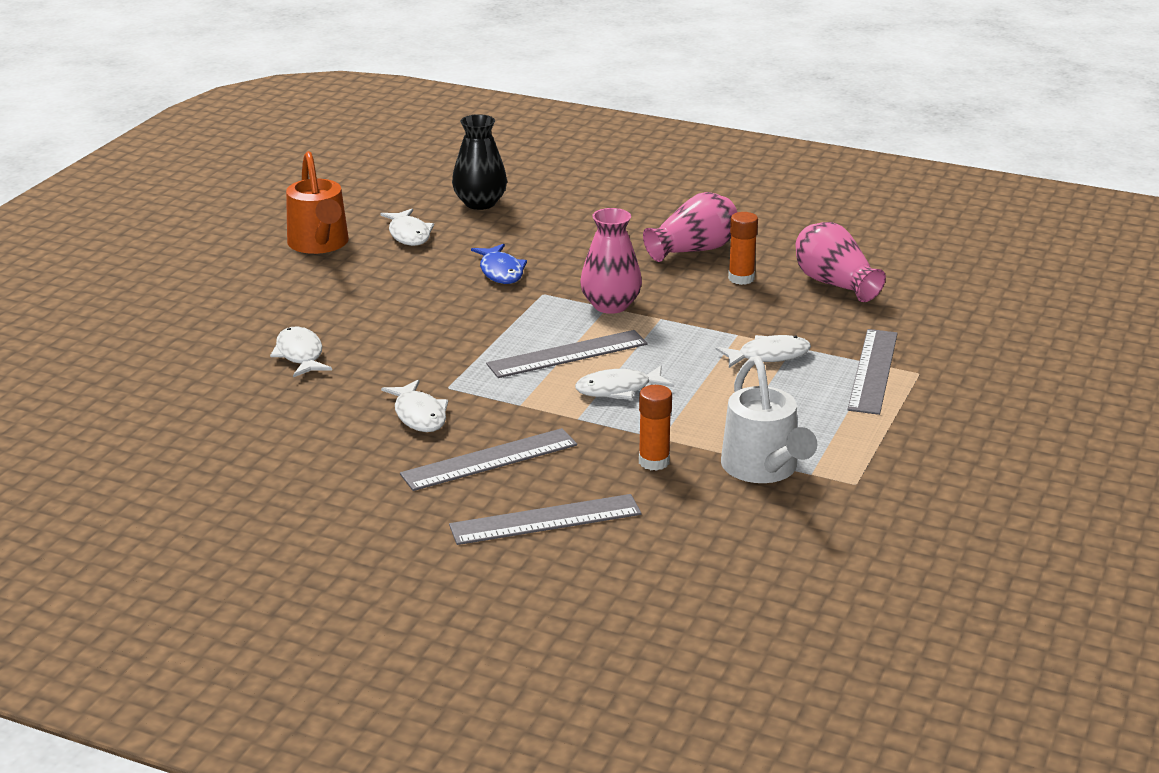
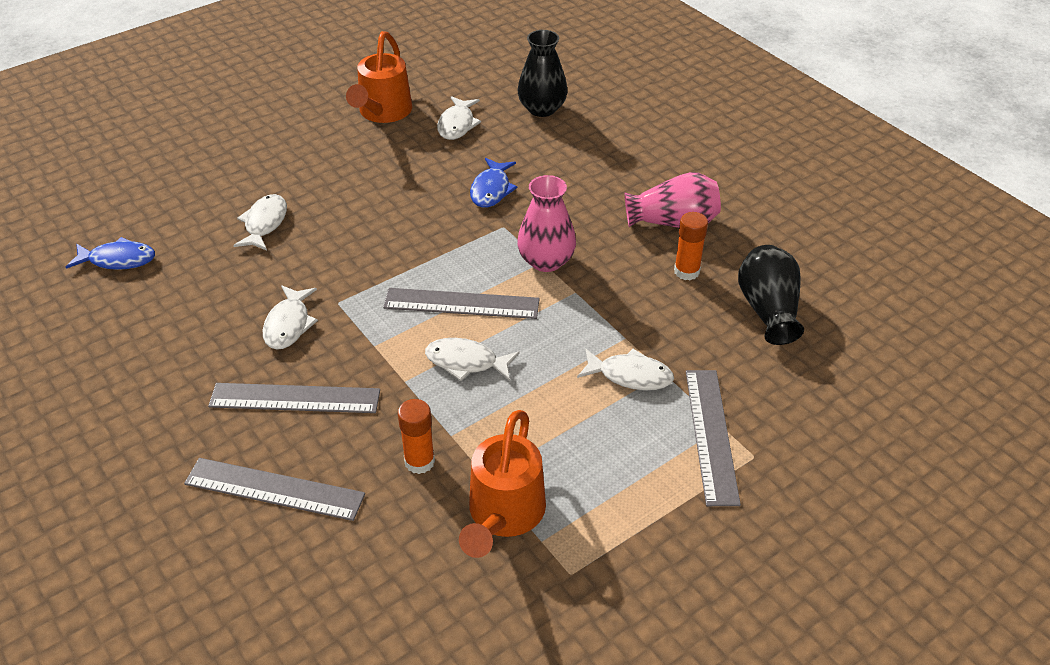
camera: 30 degrees right, 15 degrees up
white watering can [721,356,817,483] -> orange watering can [459,410,546,558]
pink vase [796,222,886,302] -> black vase [738,245,804,345]
grey ruler [847,329,898,415] -> grey ruler turned 45 degrees counterclockwise [686,370,741,506]
none -> blue fish [66,237,155,270]

